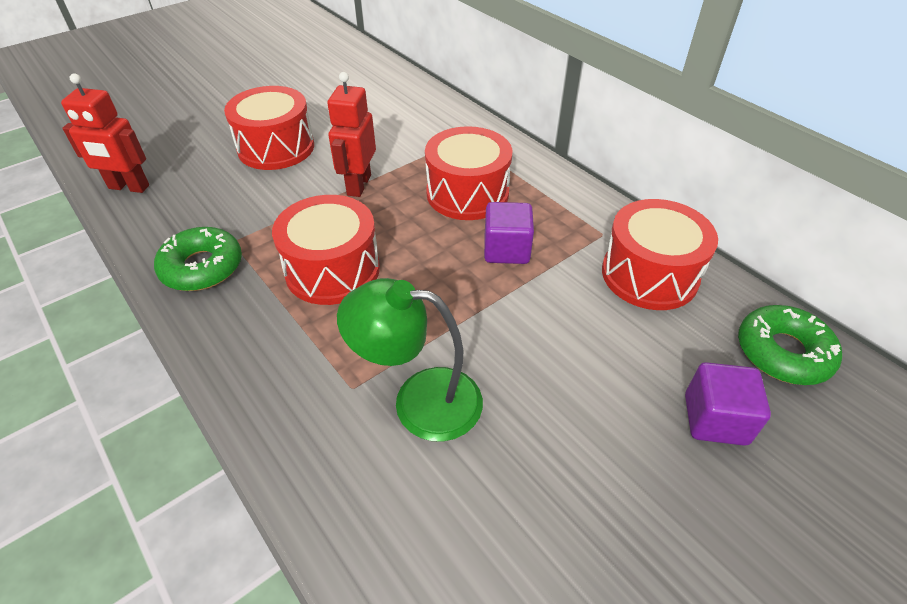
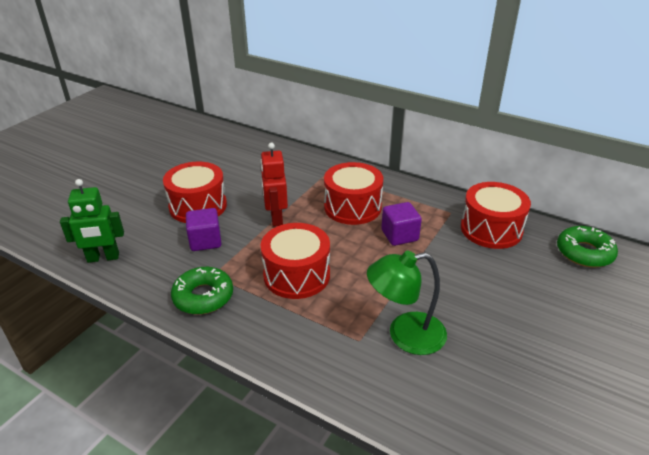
camera: 20 degrees left, 10 degrees down
red robot [61,74,149,193] -> green robot [60,179,124,263]
purple cube [685,362,771,446] -> purple cube moved to [186,208,221,251]

